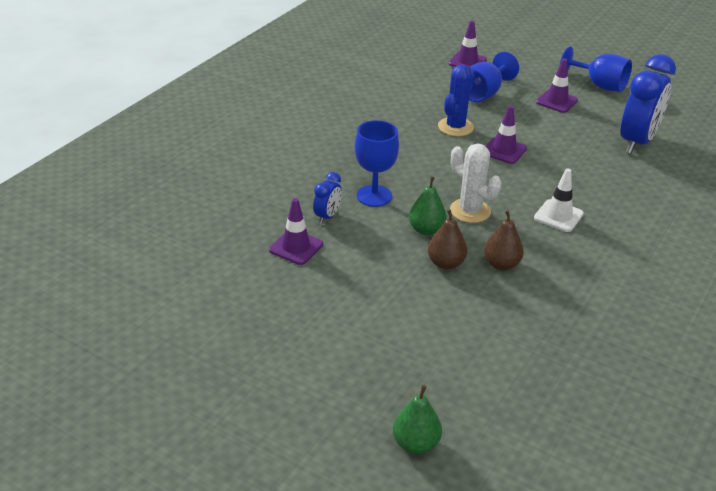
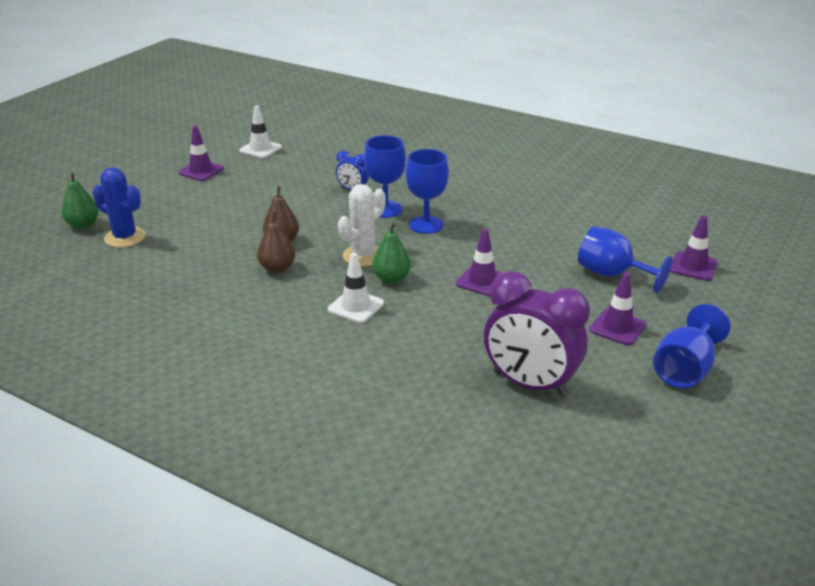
camera: 90 degrees right, 5 degrees down
purple traffic cone [269,198,323,265] -> purple traffic cone moved to [178,126,224,181]
green pear [409,176,447,235] -> green pear moved to [372,222,411,283]
blue cactus [438,64,475,136] -> blue cactus moved to [93,167,146,247]
blue clock [620,54,676,154] -> purple clock [484,271,590,397]
none -> white traffic cone [239,106,282,158]
none -> blue goblet [406,149,449,234]

